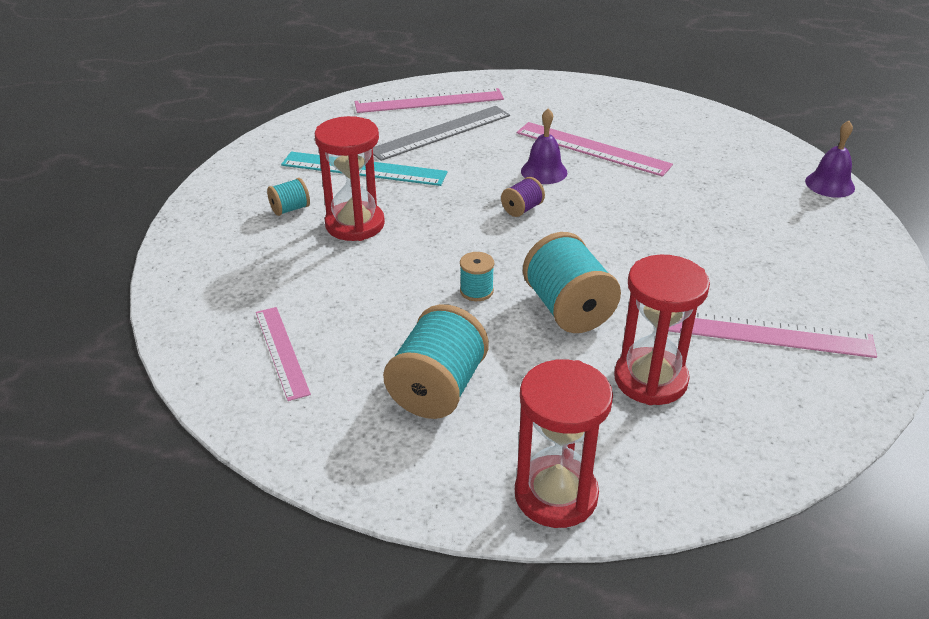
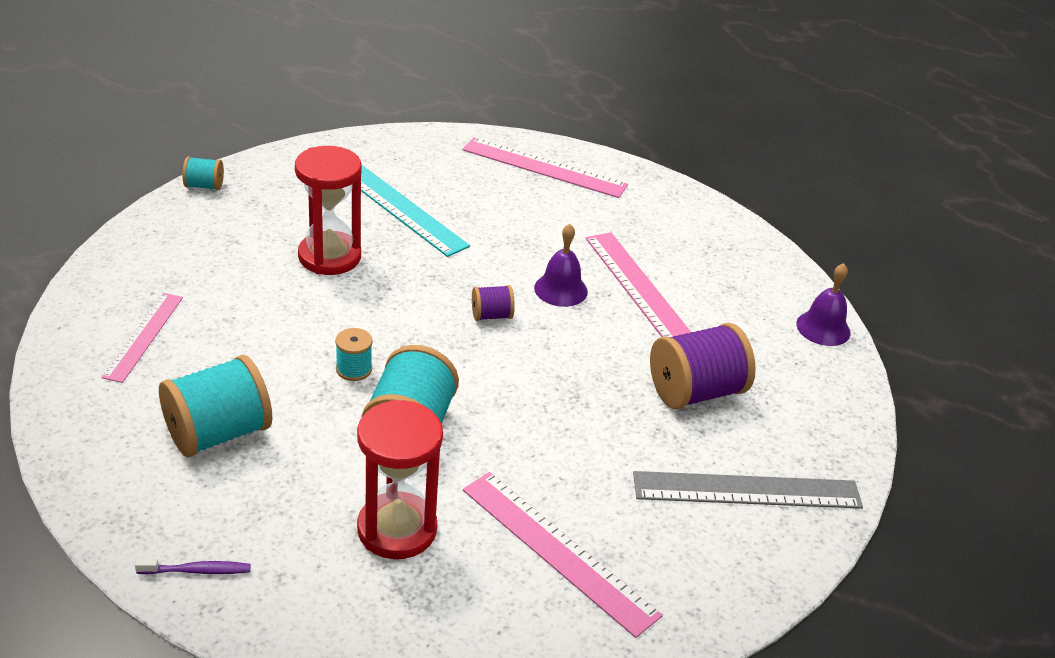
camera: 30 degrees right, 0 degrees up
turquoise spool [267,178,310,216] -> turquoise spool moved to [182,157,224,190]
grey ruler [373,106,510,161] -> grey ruler moved to [633,471,863,509]
red hourglass [515,359,613,528] -> purple toothbrush [135,558,251,574]
purple bell [805,121,855,198] -> purple bell moved to [796,263,851,346]
none -> purple spool [650,323,756,409]

